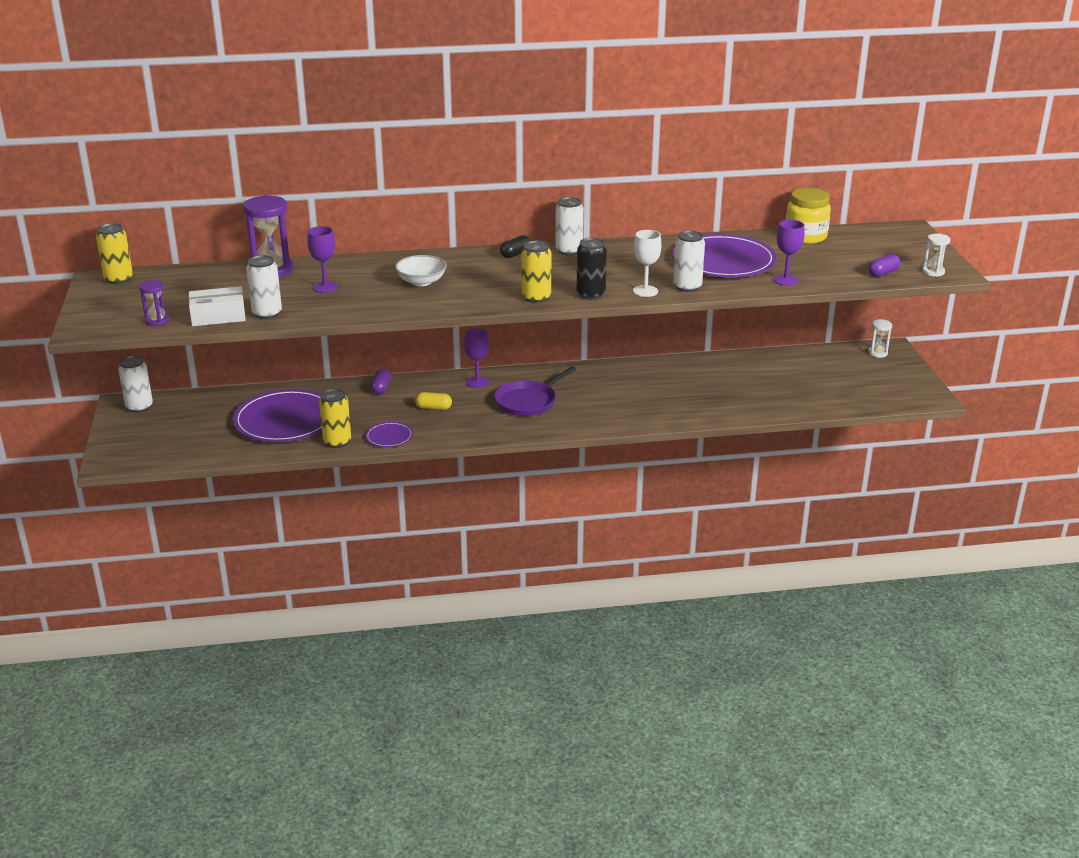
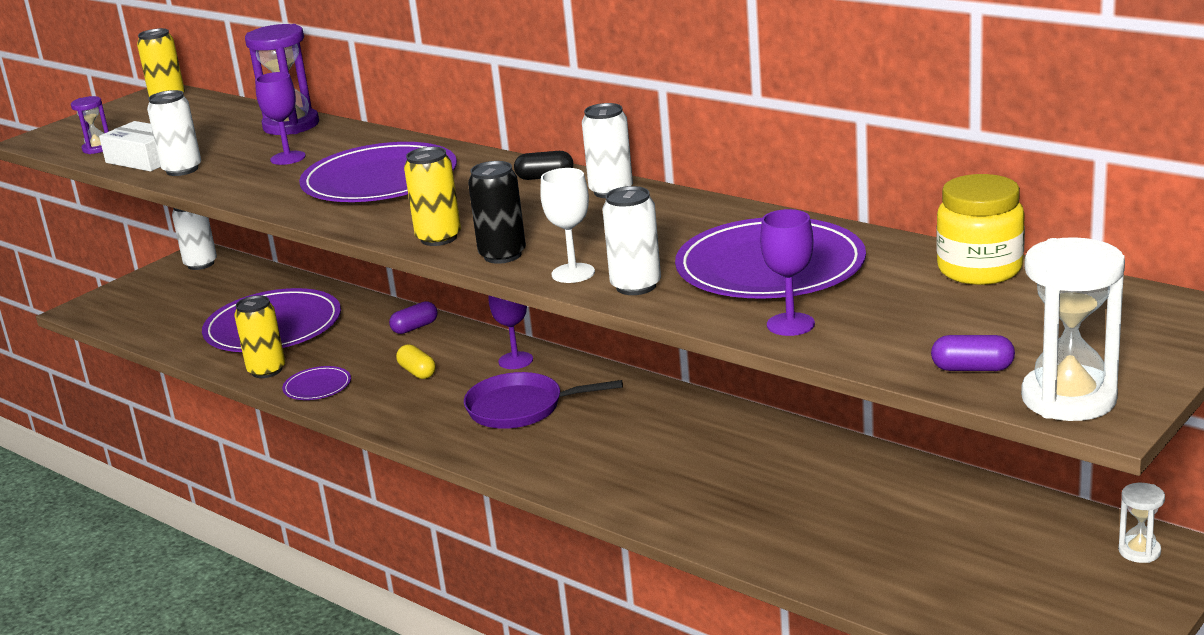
camera: 50 degrees right, 5 degrees down
white bowl [395,255,447,286] -> purple plate [299,142,457,202]
white hourglass [922,234,951,277] -> white hourglass [1021,237,1125,421], size x1.93

